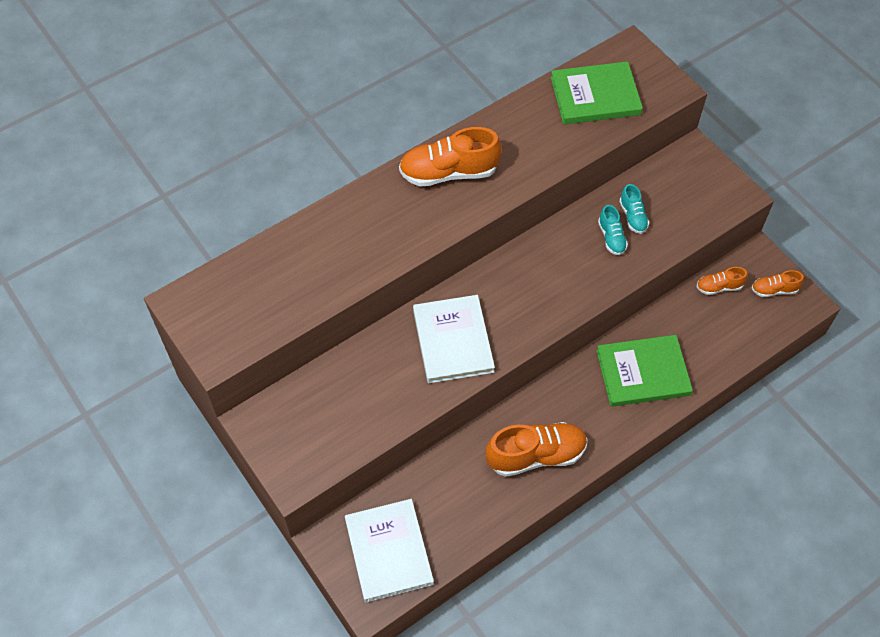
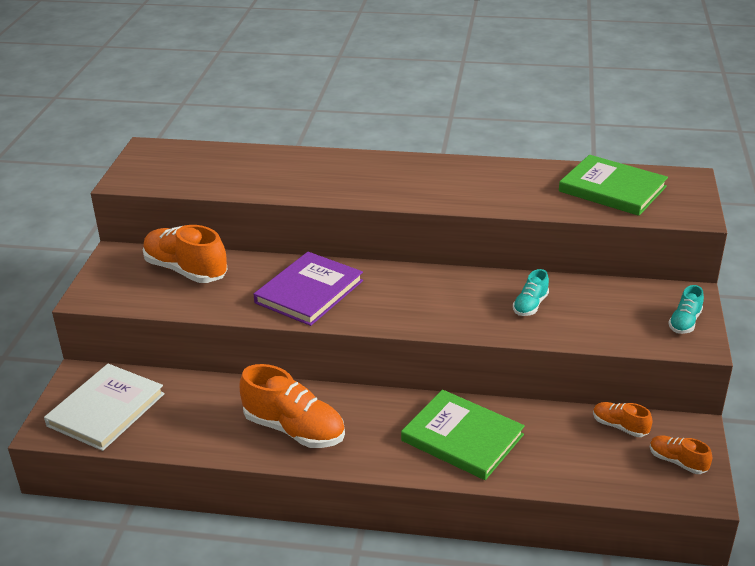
camera: 45 degrees right, 25 degrees down
orange shoe [399,127,502,187] -> orange shoe moved to [143,225,227,283]
white book [413,295,495,383] -> purple book [254,252,363,326]
turquoise shoe [619,184,649,234] -> turquoise shoe moved to [668,285,704,334]

